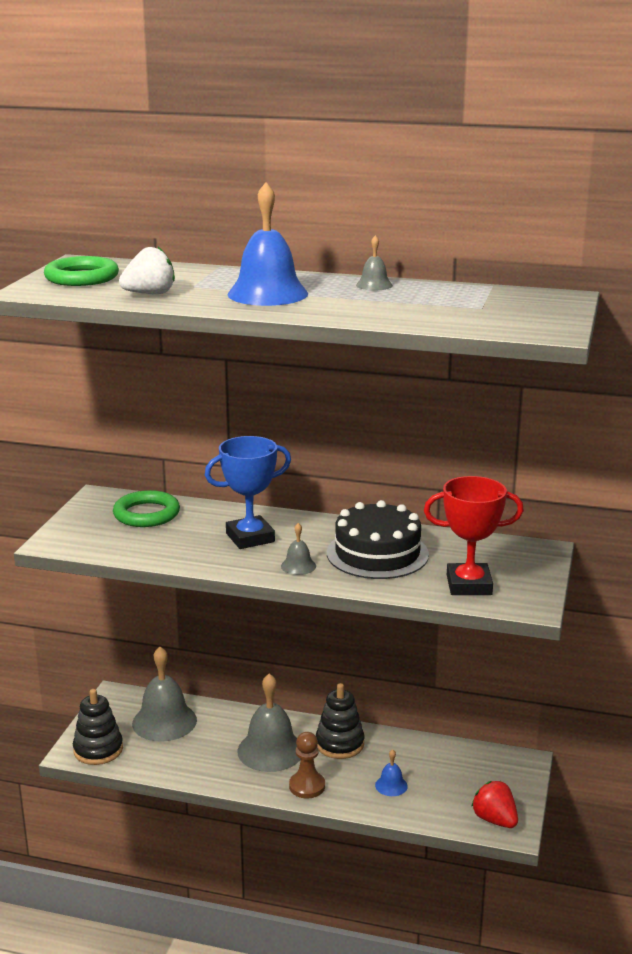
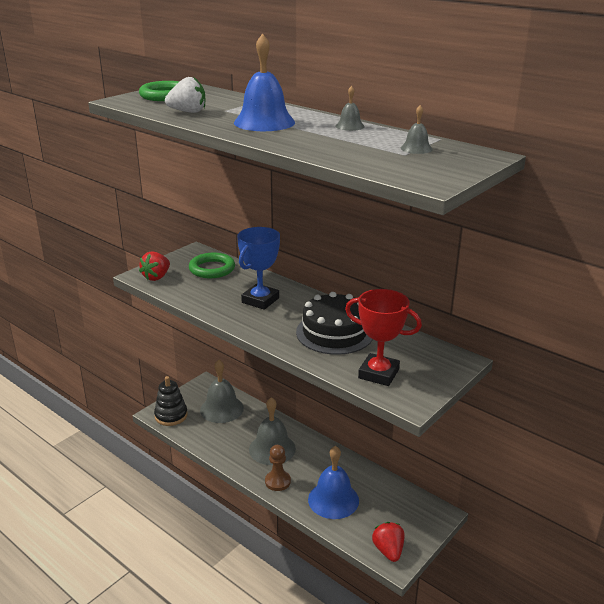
camera: 25 degrees right, 5 degrees up
blue trophy [205,436,291,549] -> blue trophy turned 60 degrees counterclockwise [237,227,280,310]
grey bell [281,523,316,575] -> grey bell moved to [401,105,433,154]
black stacking toy [316,683,364,759] -> none
blue bell [375,749,408,796] -> blue bell [308,446,359,519], size x2.14
none -> red strawberry [139,251,170,281]

